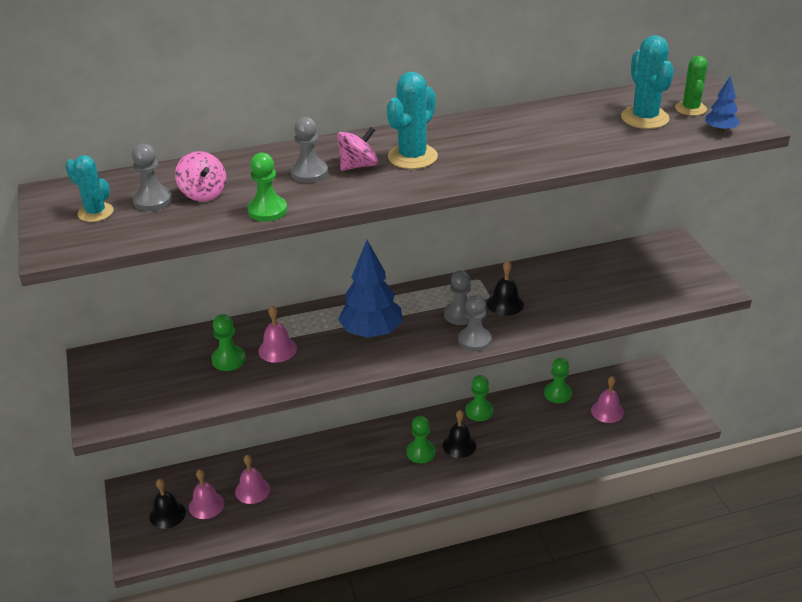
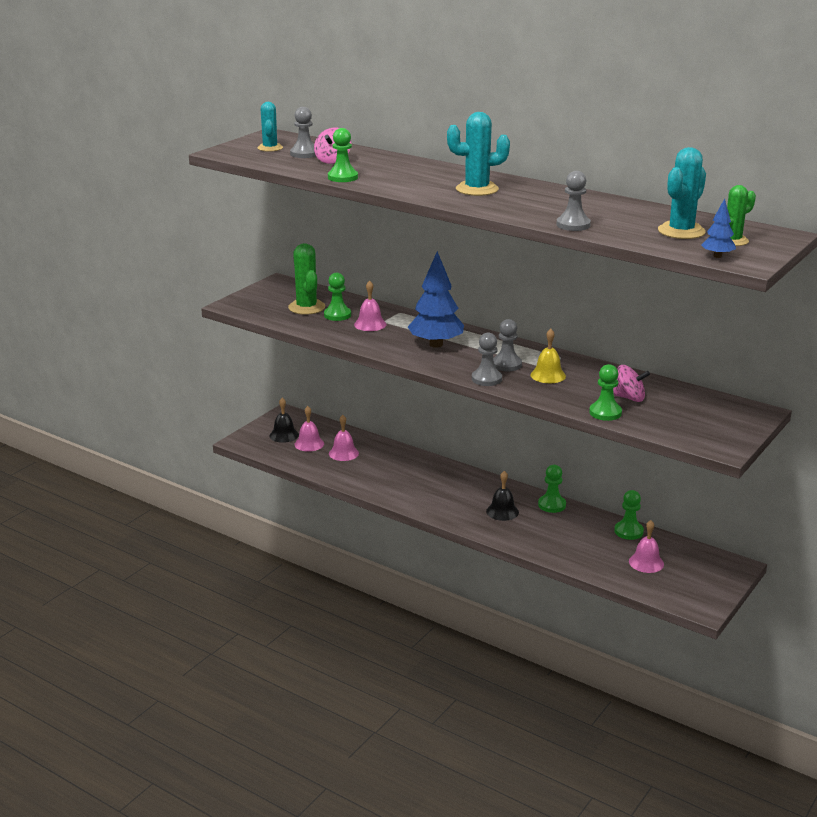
camera: 50 degrees right, 10 degrees down
grey pawn [291,117,328,183] -> grey pawn moved to [556,171,591,231]
pink spinning top [337,127,378,171] -> pink spinning top moved to [613,365,650,402]
green pawn [407,416,436,463] -> green pawn moved to [589,364,622,421]
black bell [487,260,524,316] -> yellow bell [530,329,566,383]
none -> green cactus [288,243,325,315]

